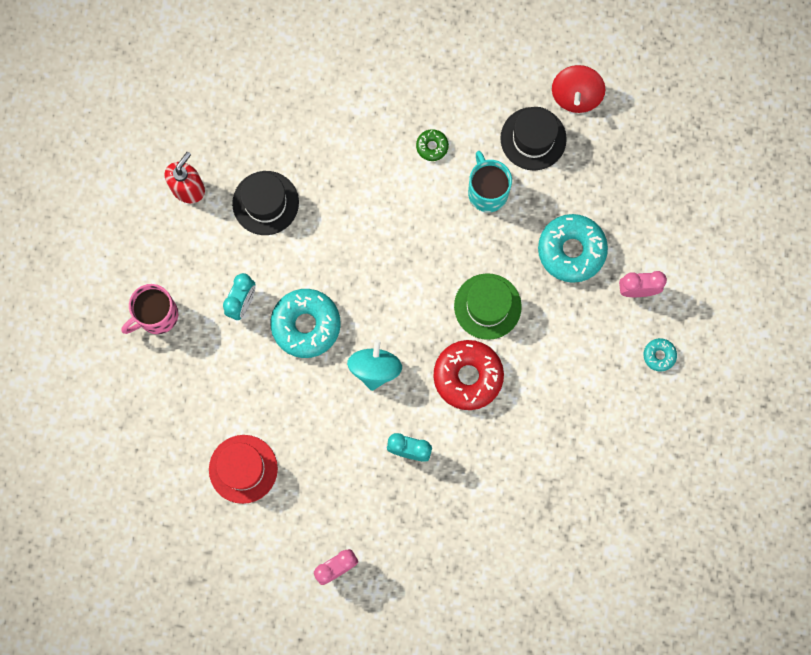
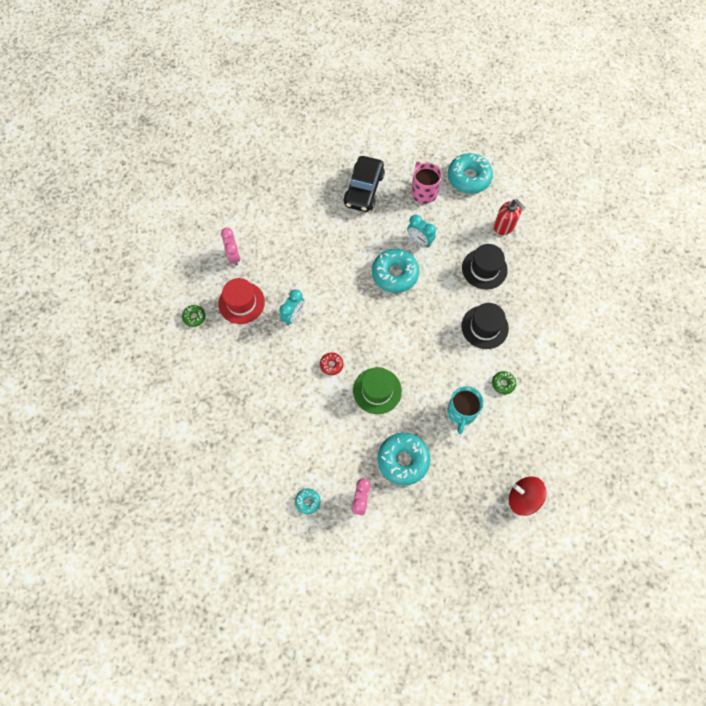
camera: 105 degrees right, 10 degrees down
red hat [209,435,278,504] -> red hat moved to [218,278,265,324]
turquoise spinning top [347,339,402,391] -> none
red donut [433,340,504,410] -> red donut [320,352,344,375], size x0.48
turquoise mug [468,151,512,212] -> turquoise mug turned 105 degrees clockwise [447,386,484,434]
black hat [500,107,567,171] -> black hat moved to [461,303,509,349]
none -> green donut [182,305,205,327]
none -> black car [343,156,385,212]
none -> turquoise donut [448,153,493,194]

